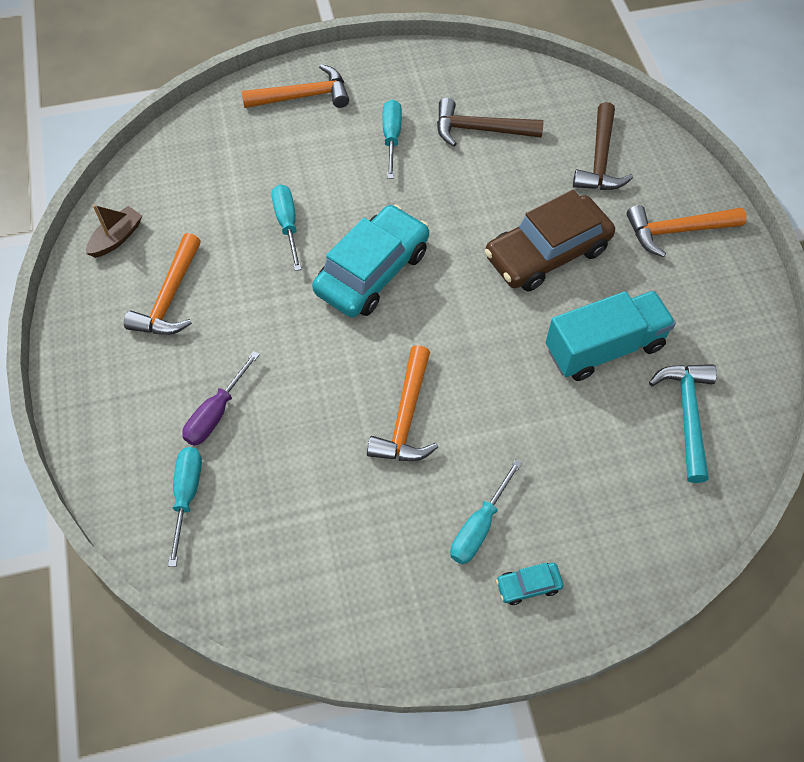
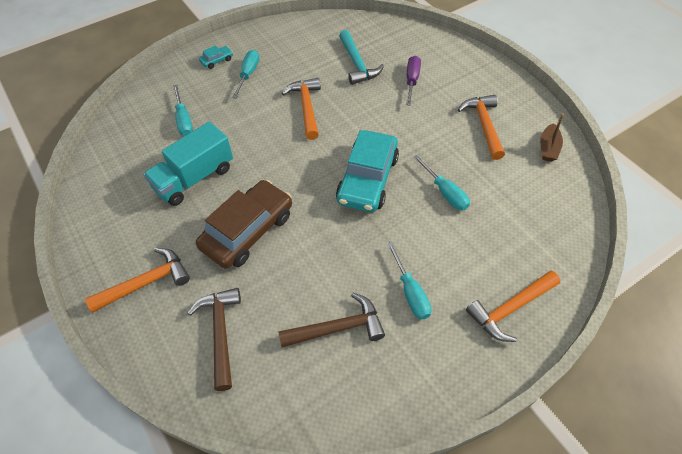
camera: 160 degrees right, 5 degrees down
turquoise screwdriver [168,447,202,567] -> turquoise screwdriver moved to [173,85,193,136]
turquoise hammer [649,364,717,483] -> turquoise hammer moved to [339,30,384,85]

